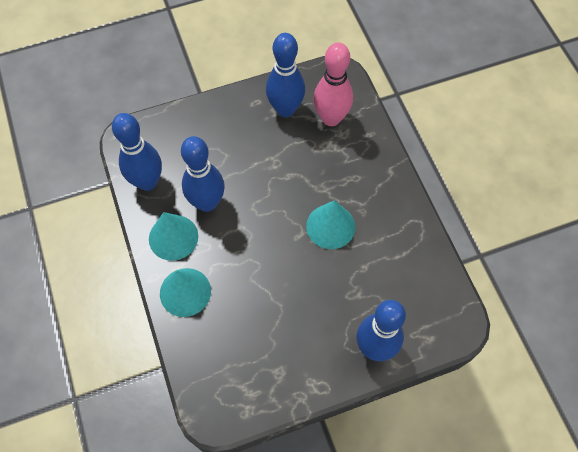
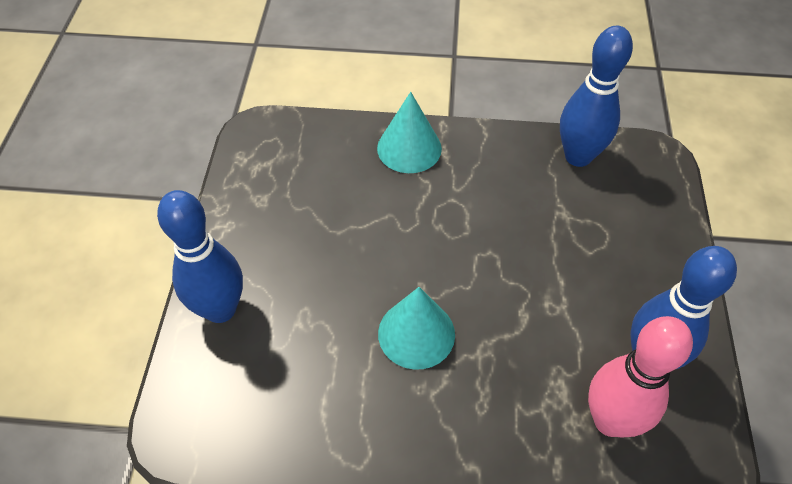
camera: 115 degrees right, 10 degrees down
turquoise cone [149,212,198,261] -> none
blue bowling pin [181,136,225,212] -> none

